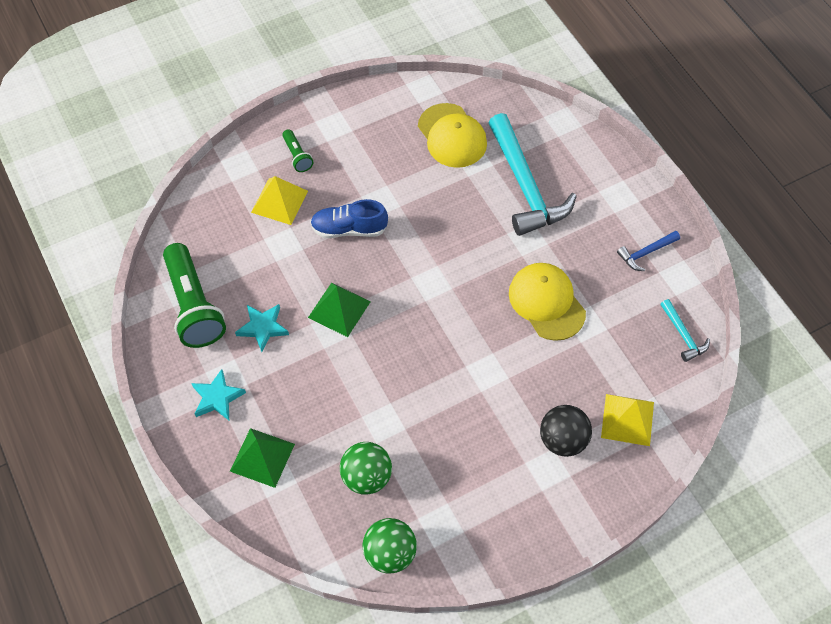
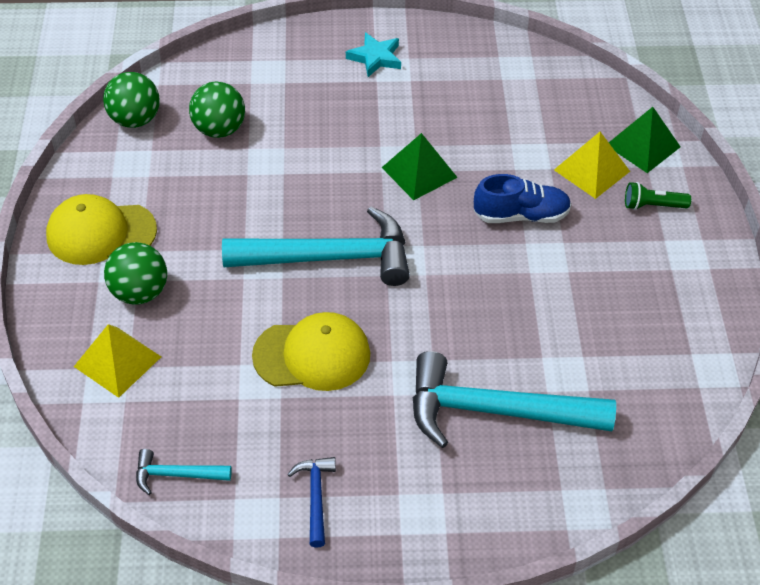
camera: 115 degrees right, 10 degrees down
green flashlight [163,243,226,348] -> none
green pyramid [230,428,295,488] -> green pyramid moved to [609,107,681,173]
turquoise star [235,304,289,352] -> none
blue shoe [310,199,388,238] -> blue shoe turned 60 degrees clockwise [474,174,571,223]
yellow cap [418,103,487,168] -> yellow cap moved to [46,194,157,265]
black ball [540,405,592,457] -> green ball [104,242,167,305]
none -> turquoise hammer [222,207,410,286]

